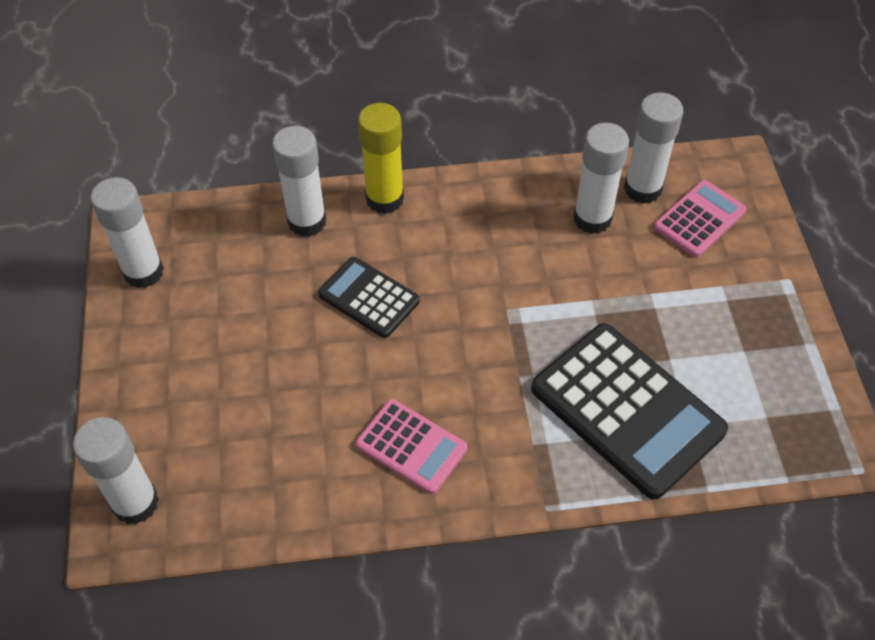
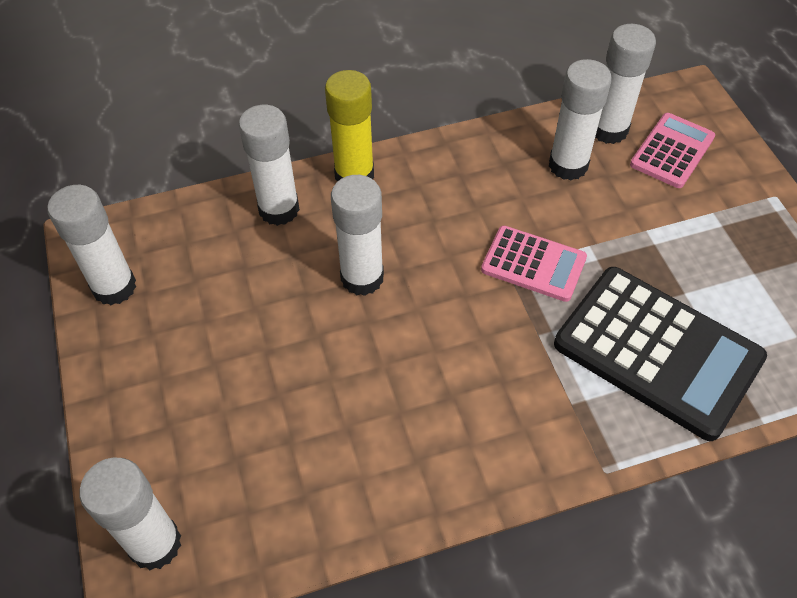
camera: 10 degrees left, 0 degrees up
black calculator [318,257,420,338] -> white glue stick [331,175,384,296]
pink calculator [356,399,467,494] -> pink calculator moved to [481,226,587,302]

